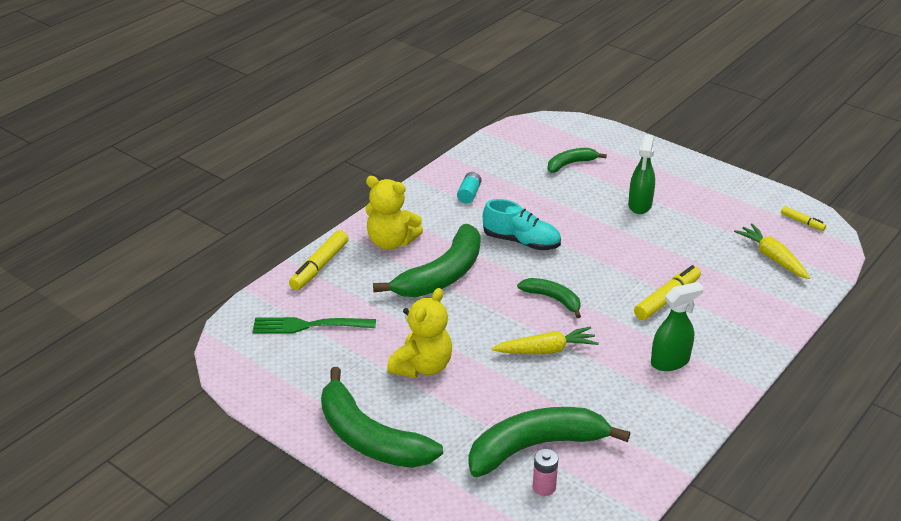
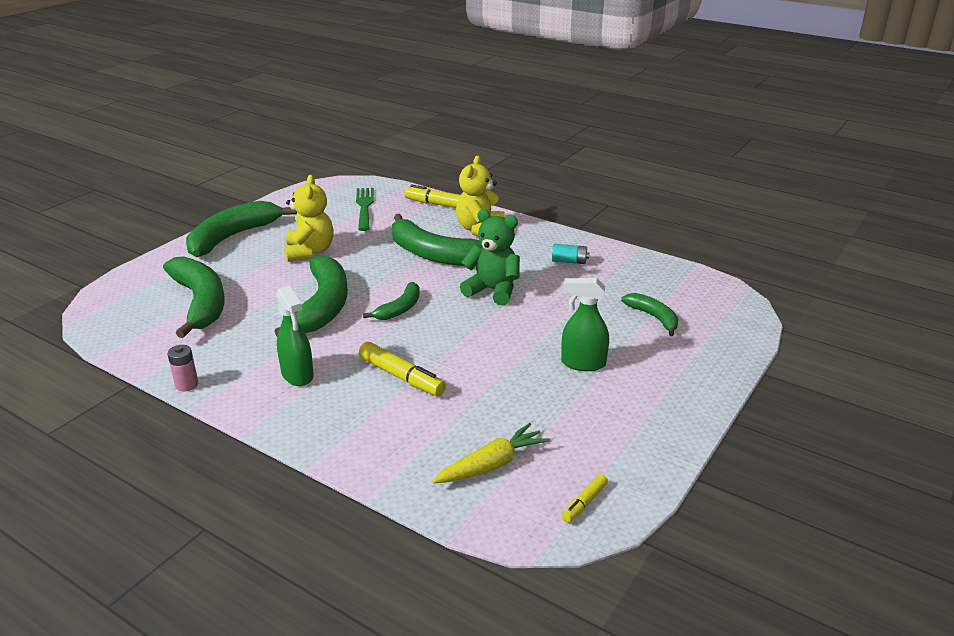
camera: 85 degrees right, 5 degrees down
yellow teddy bear [387,288,452,378] -> yellow teddy bear turned 120 degrees counterclockwise [284,175,334,262]
turquoise shoe [483,199,561,250] -> green teddy bear [460,210,520,306]
yellow carrot [491,326,599,354] -> green banana [274,255,348,336]
pink battery [533,449,558,496] -> pink battery moved to [167,345,198,391]

